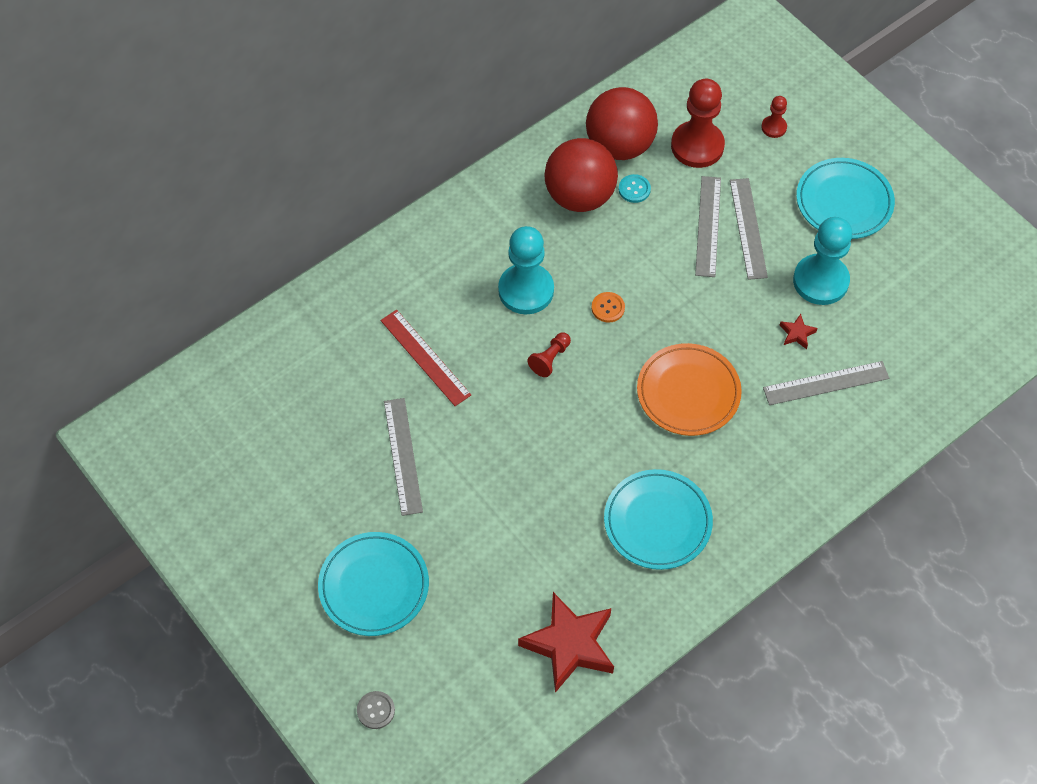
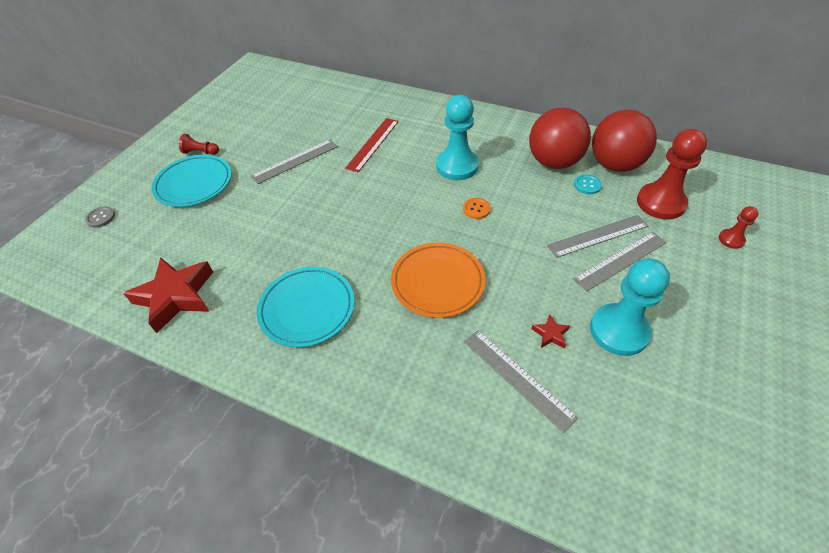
camera: 65 degrees right, 10 degrees down
red pawn [527,332,571,377] -> red pawn moved to [179,134,219,155]
turquoise plate [796,158,895,239] -> none

